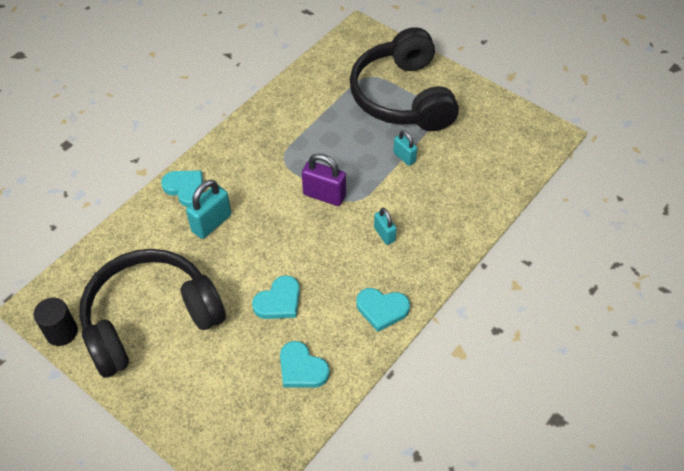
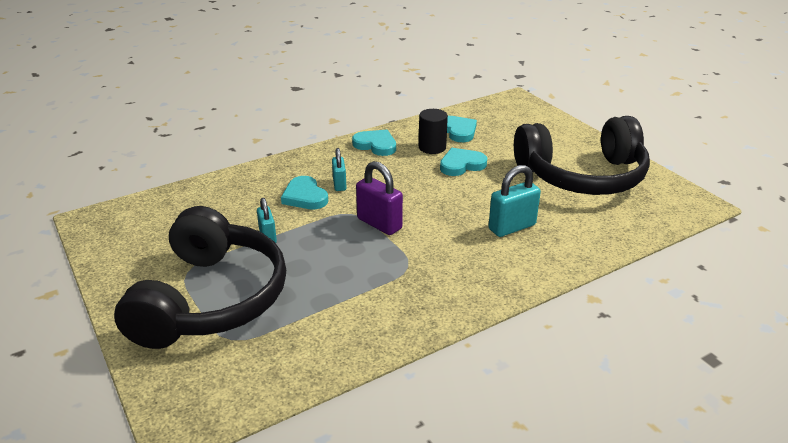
camera: 160 degrees left, 20 degrees down
black cylinder [34,298,78,346] -> black cylinder moved to [419,109,448,154]
turquoise heart [161,170,204,207] -> turquoise heart moved to [281,176,328,210]

